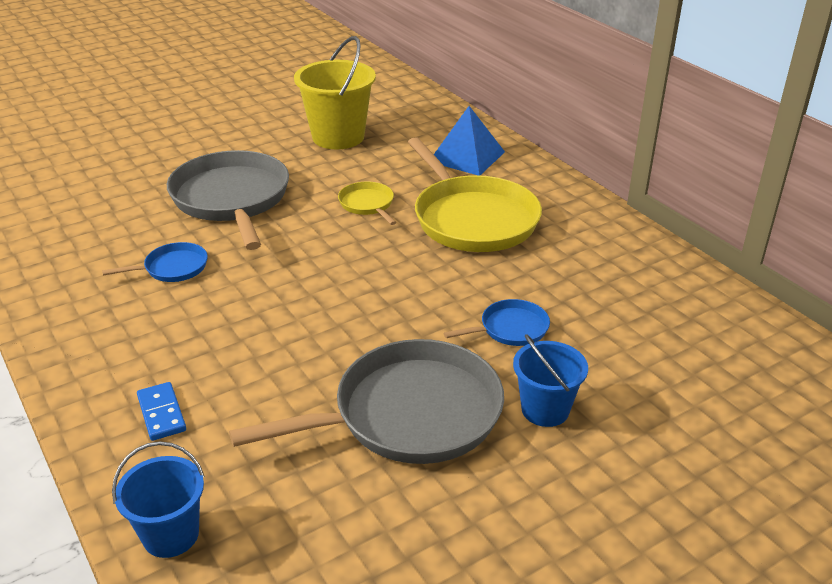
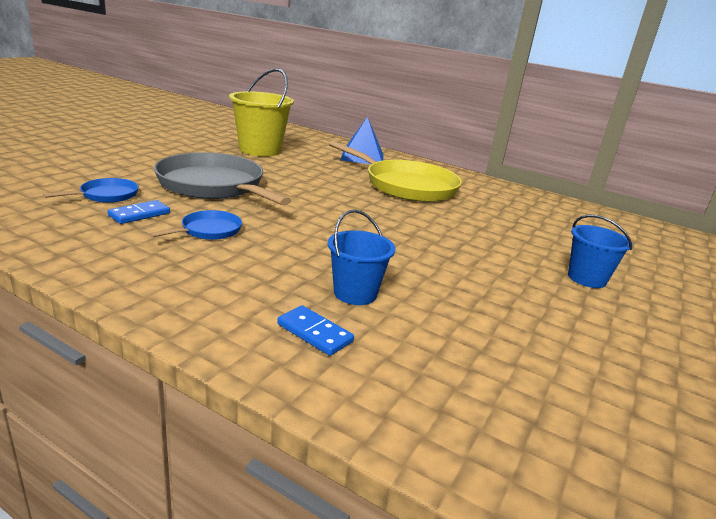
camera: 30 degrees left, 10 degrees down
blue bucket [112,441,205,558] -> blue bucket moved to [328,209,396,305]
grey pan [229,339,504,464] -> none
yellow pan [338,181,397,225] -> none
blue pan [444,299,550,346] -> blue pan moved to [43,178,139,203]
none -> blue domino [108,200,170,224]

